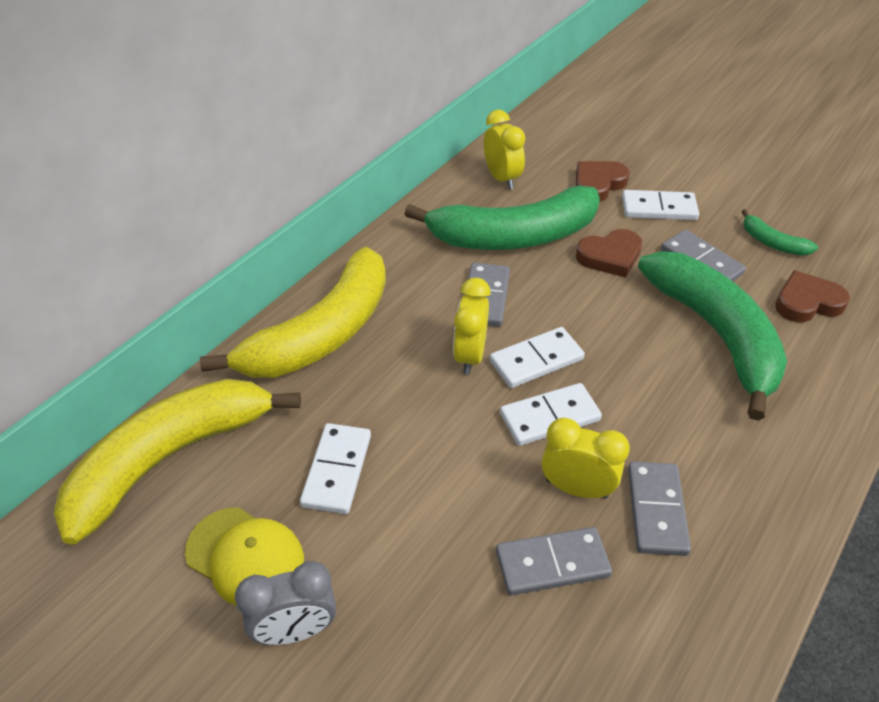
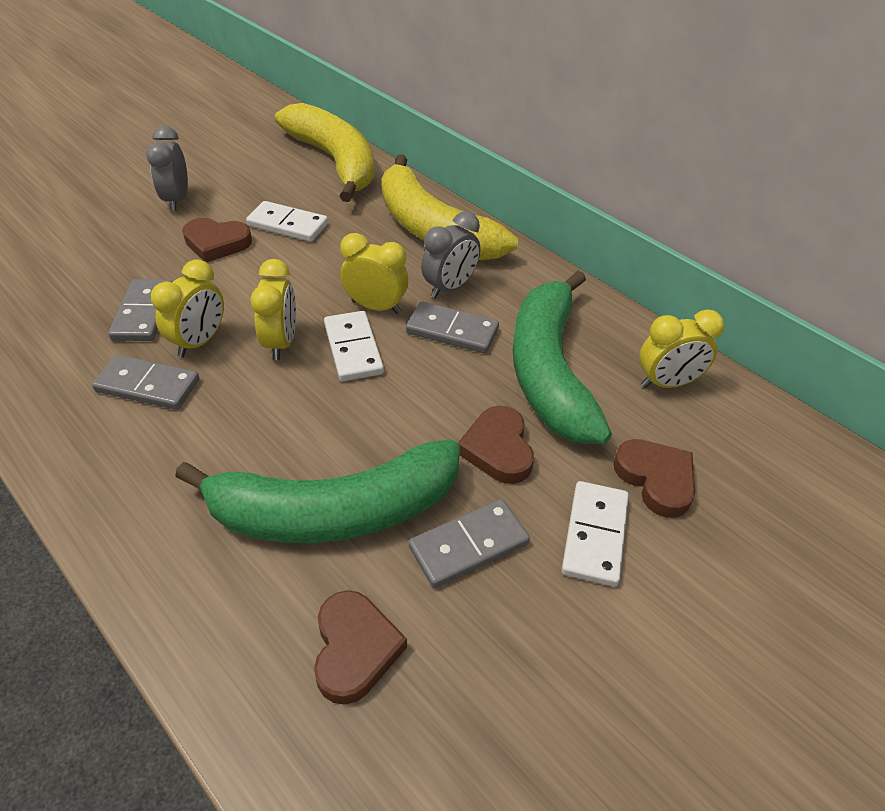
camera: 100 degrees right, 0 degrees up
yellow cap [185,507,304,606] -> none
white domino [500,383,602,446] -> yellow clock [250,259,296,360]
green banana [741,209,818,256] -> none
none -> brown heart [182,218,252,262]
none -> grey clock [421,211,480,298]

